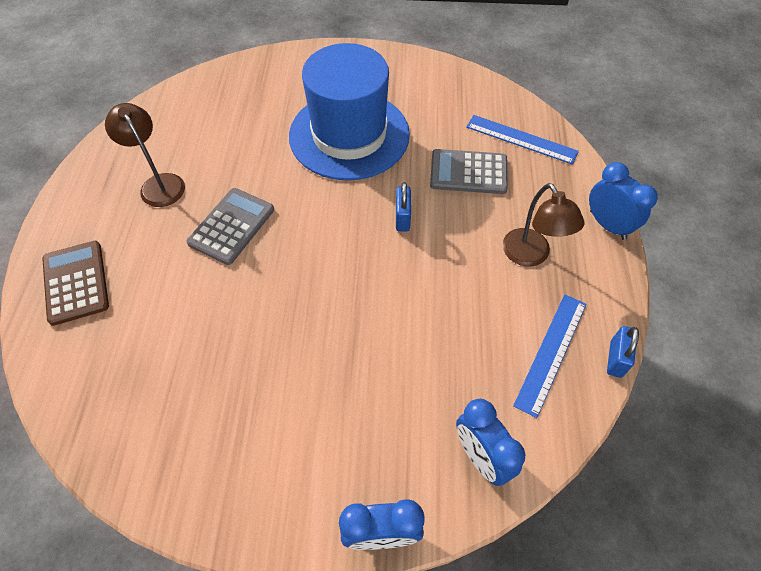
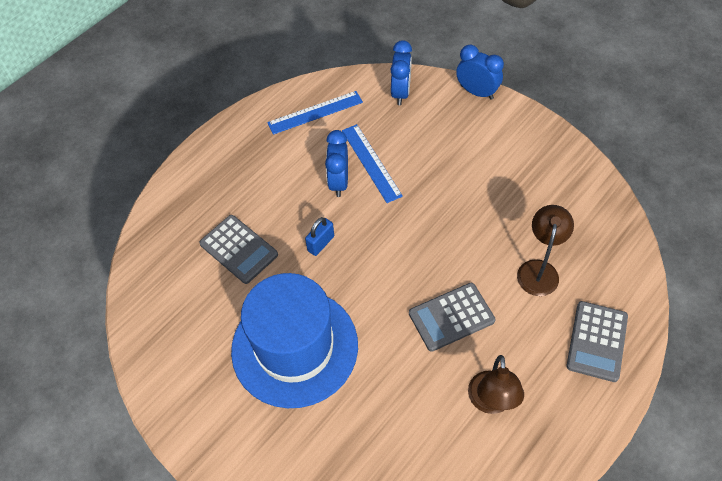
camera: 140 degrees left, 0 degrees up
brown calculator [42,241,109,326] -> grey calculator [566,301,628,382]
blue ruler [466,115,579,165] -> blue ruler moved to [342,124,403,203]
brown lamp [503,183,585,267] -> brown lamp moved to [517,205,574,296]
blue clock [589,162,658,240] -> blue clock moved to [325,130,348,197]
blue padlock [607,326,639,378] -> none

